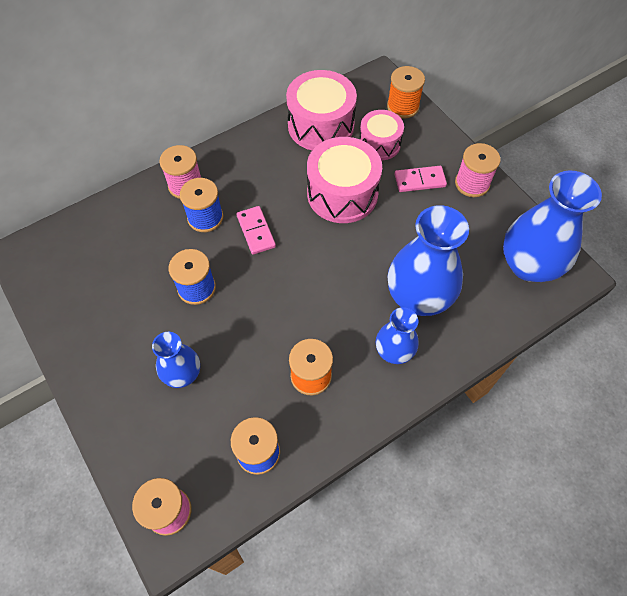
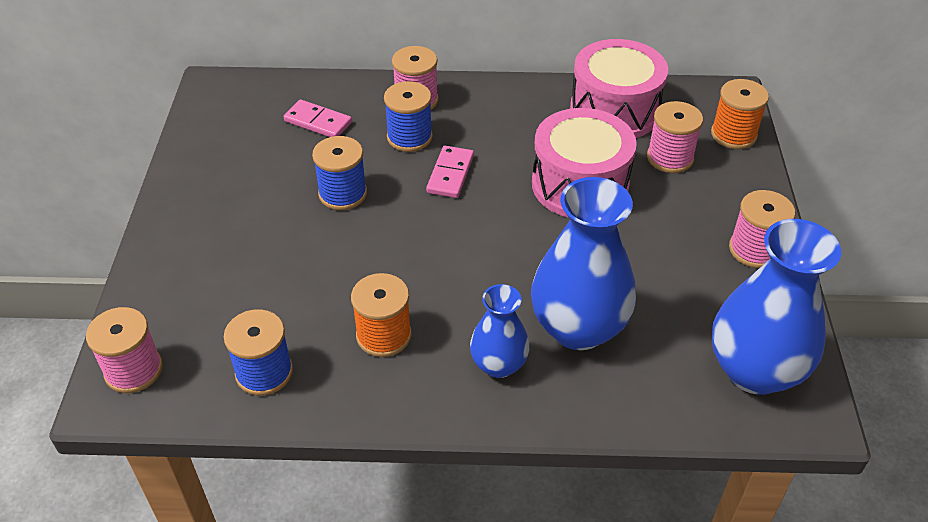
camera: 35 degrees right, 15 degrees down
blue vase [152,332,200,388] -> none
pink drum [359,110,404,160] -> pink spool [647,101,703,173]
pink domino [395,166,447,192] -> pink domino moved to [284,100,352,137]

